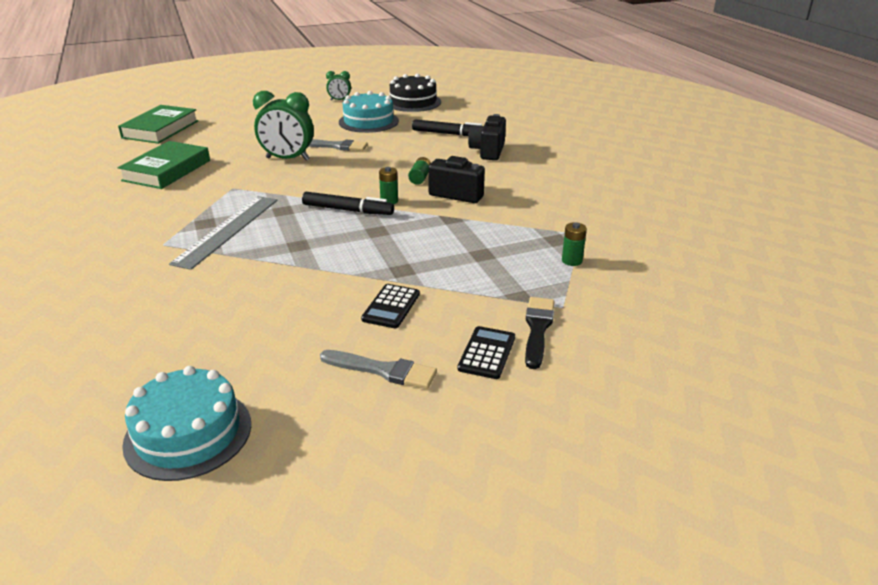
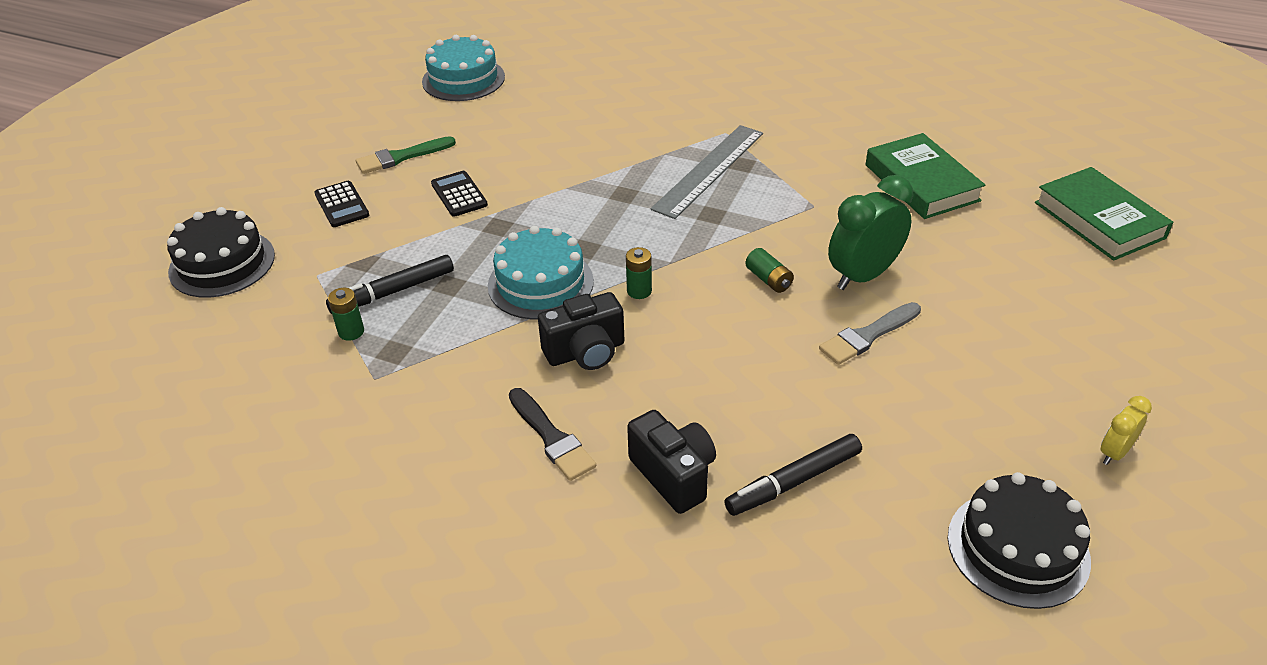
camera: 135 degrees right, 10 degrees up
grey ruler [169,196,277,270] -> grey ruler turned 60 degrees clockwise [651,125,763,219]
black marker [302,192,394,215] -> black marker moved to [326,255,454,314]
grey brush [320,350,437,389] -> green brush [356,136,456,174]
green clock [326,71,351,101] -> yellow clock [1100,396,1152,465]
turquoise cake [339,91,399,133] -> turquoise cake moved to [488,226,594,319]
green battery [408,157,431,185] -> green battery moved to [745,248,794,293]
black brush [525,297,555,369] -> black brush moved to [509,388,596,481]
none -> black cake [167,207,275,298]

